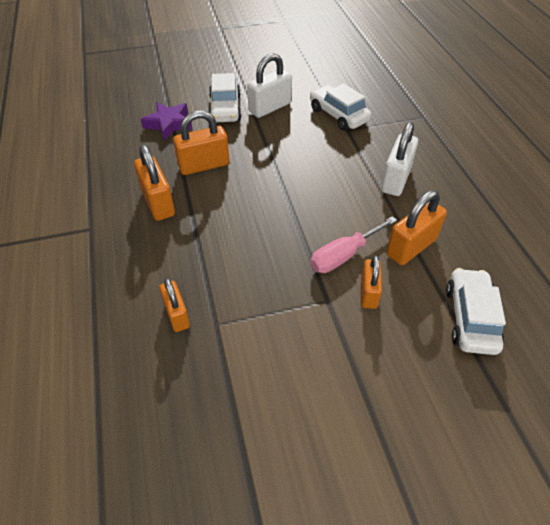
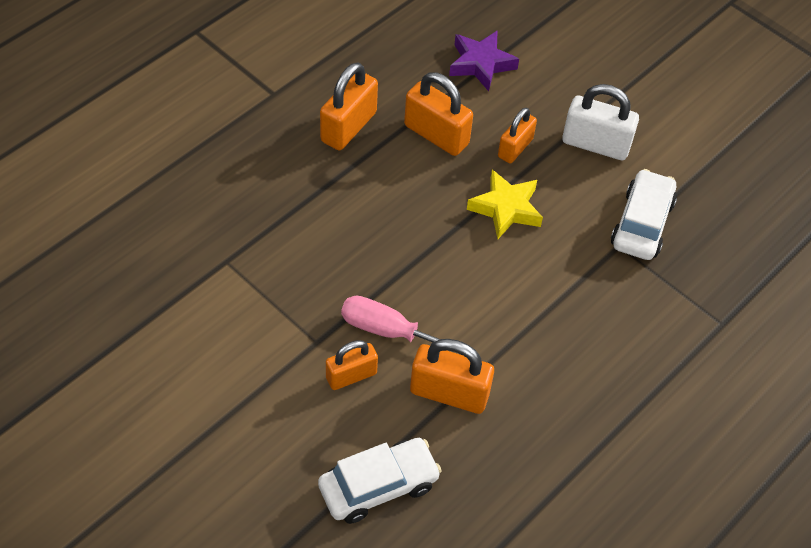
camera: 55 degrees right, 5 degrees up
orange padlock [159,278,190,332] -> orange padlock moved to [498,107,537,163]
white car [208,73,242,122] -> none
white padlock [381,122,418,196] -> none
none -> yellow star [467,170,543,239]

